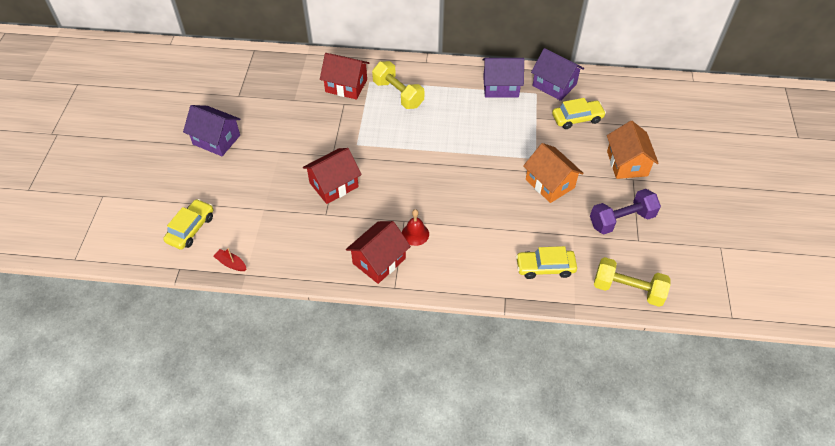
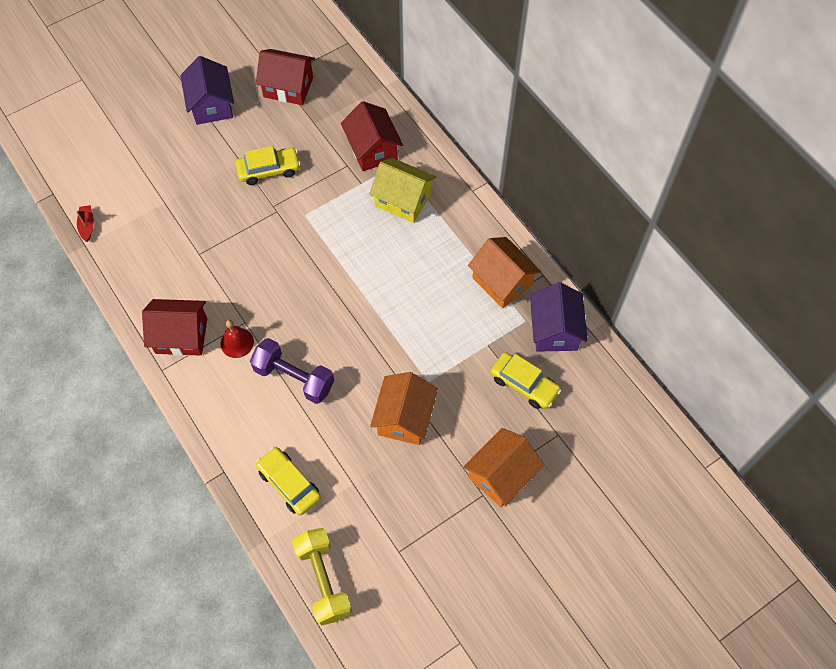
camera: 50 degrees right, 10 degrees up
yellow car [163,199,213,250] -> yellow car moved to [235,146,301,185]
red house [303,148,362,204] -> red house moved to [256,49,315,105]
yellow dumbbell [372,61,424,109] -> yellow house [369,158,436,223]
purple house [482,58,524,98] -> orange house [468,237,541,308]
purple dumbbell [590,189,661,234] -> purple dumbbell moved to [250,338,334,404]

